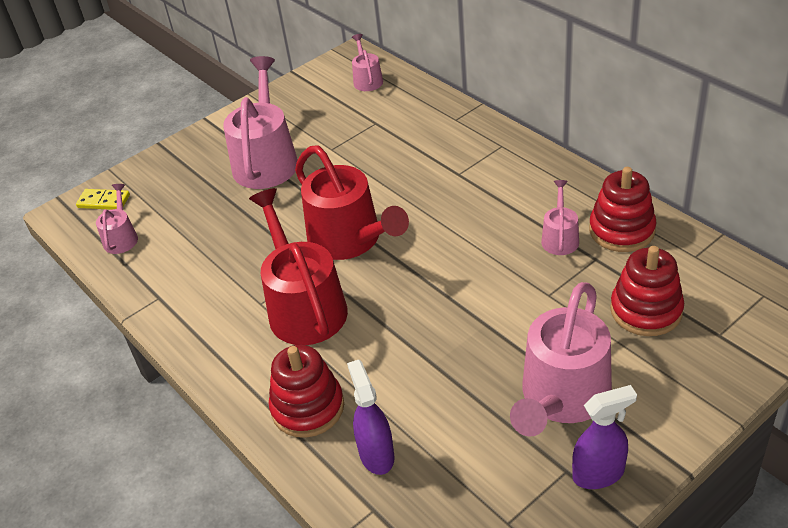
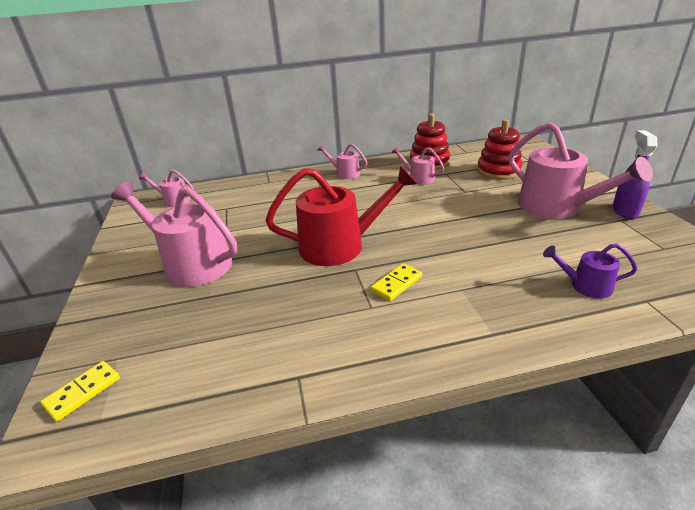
camera: 65 degrees left, 10 degrees down
pink watering can [96,184,138,254] -> pink watering can moved to [317,144,368,179]
red watering can [249,188,348,345] -> yellow domino [371,264,422,301]
red stacking toy [269,345,344,438] -> none
purple spray bottle [347,360,395,475] -> purple watering can [543,244,637,298]

